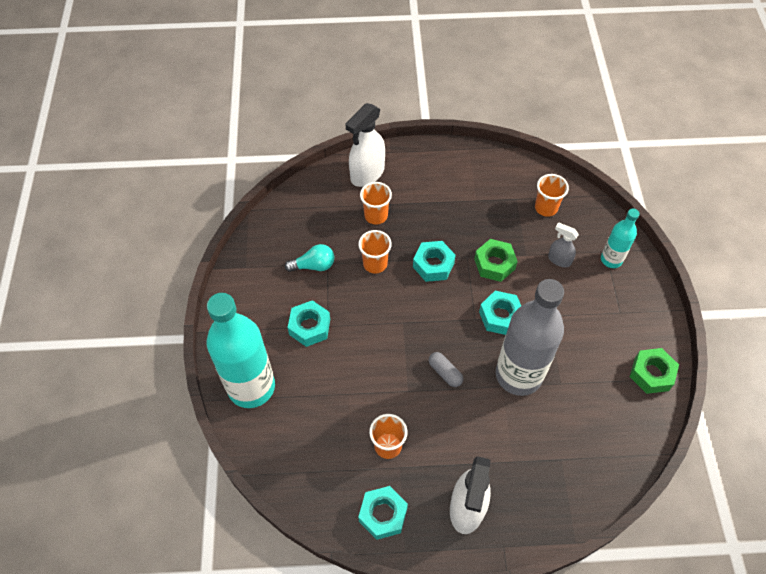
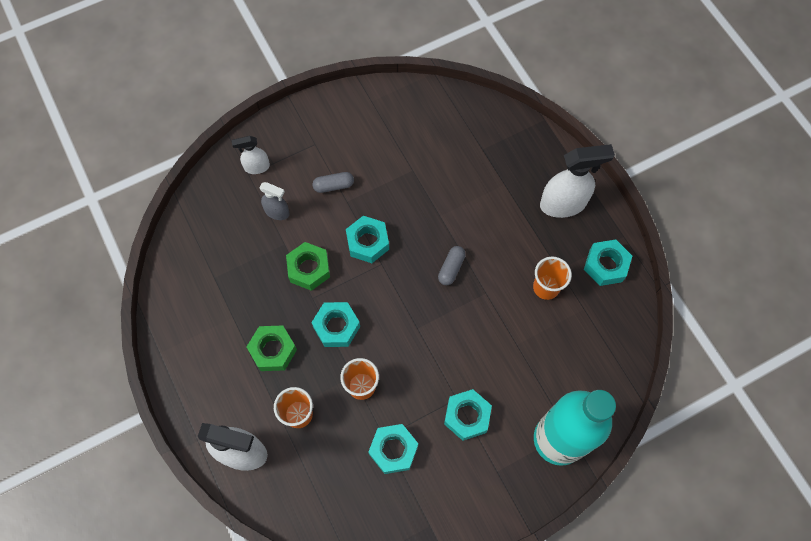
camera: 115 degrees left, 10 degrees up
turquoise light bulb [285,244,334,272] -> turquoise nut [368,424,418,474]
grey bottle [496,279,564,396] -> none
orange cup [535,174,569,217] -> none
grey spray bottle [548,222,579,267] -> grey spray bottle turned 75 degrees counterclockwise [260,182,290,220]
turquoise bottle [601,209,640,268] -> white spray bottle [232,136,270,174]
green nut [630,348,679,394] -> green nut moved to [247,325,297,371]
none -> grey capsule [313,172,354,193]

